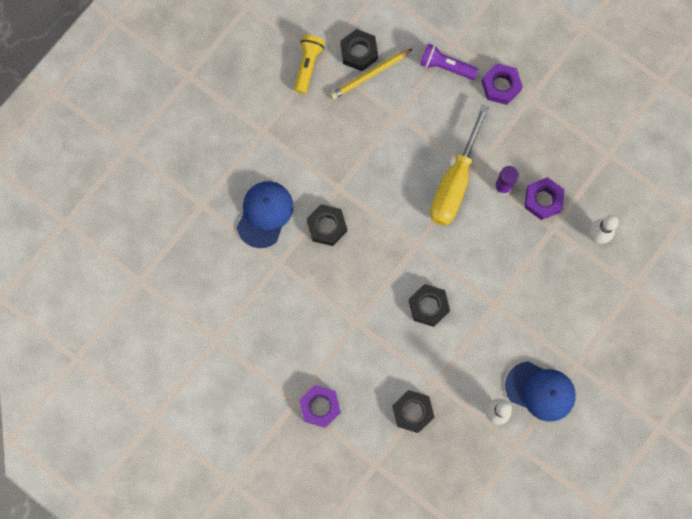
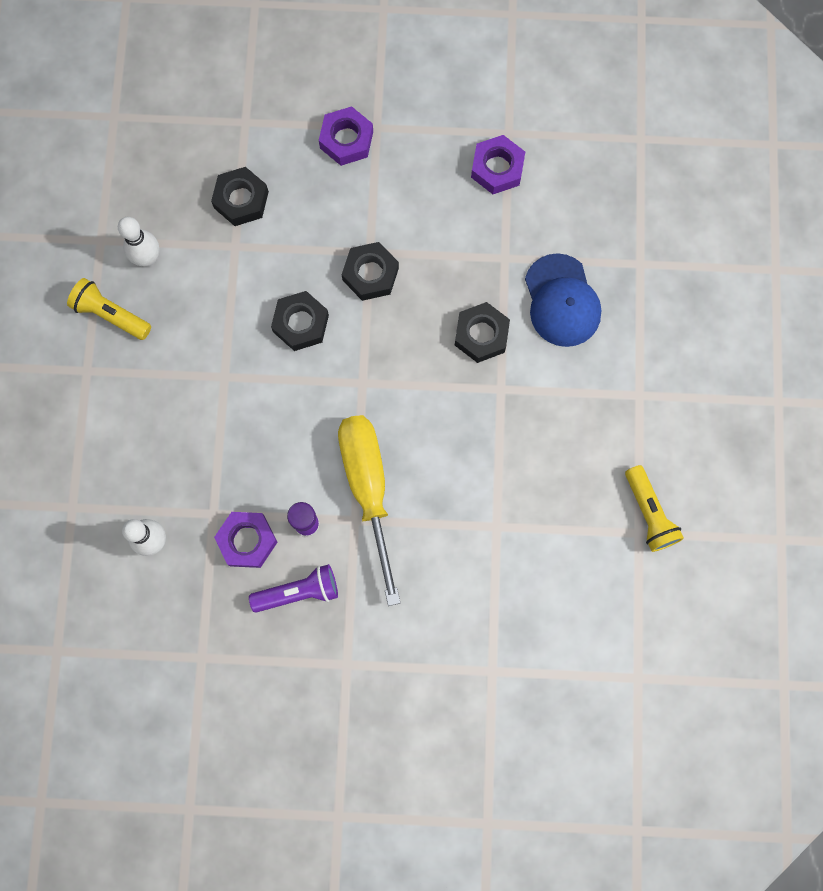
camera: 145 degrees right, 0 degrees up
yellow pencil [330,49,412,99] -> none
black nut [341,29,378,71] -> black nut moved to [342,242,399,301]
purple flashlight [420,43,478,80] -> purple flashlight moved to [249,564,338,613]
purple nut [481,63,523,105] -> purple nut moved to [471,135,525,194]
blue cap [505,362,576,422] -> yellow flashlight [67,278,151,340]

